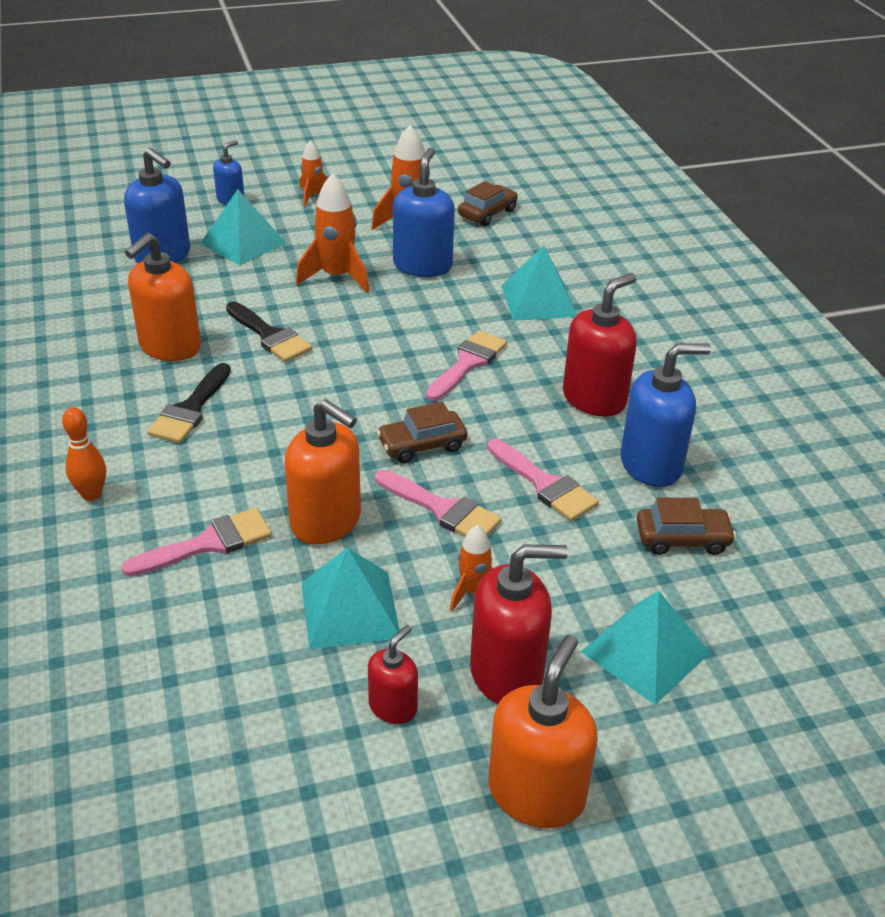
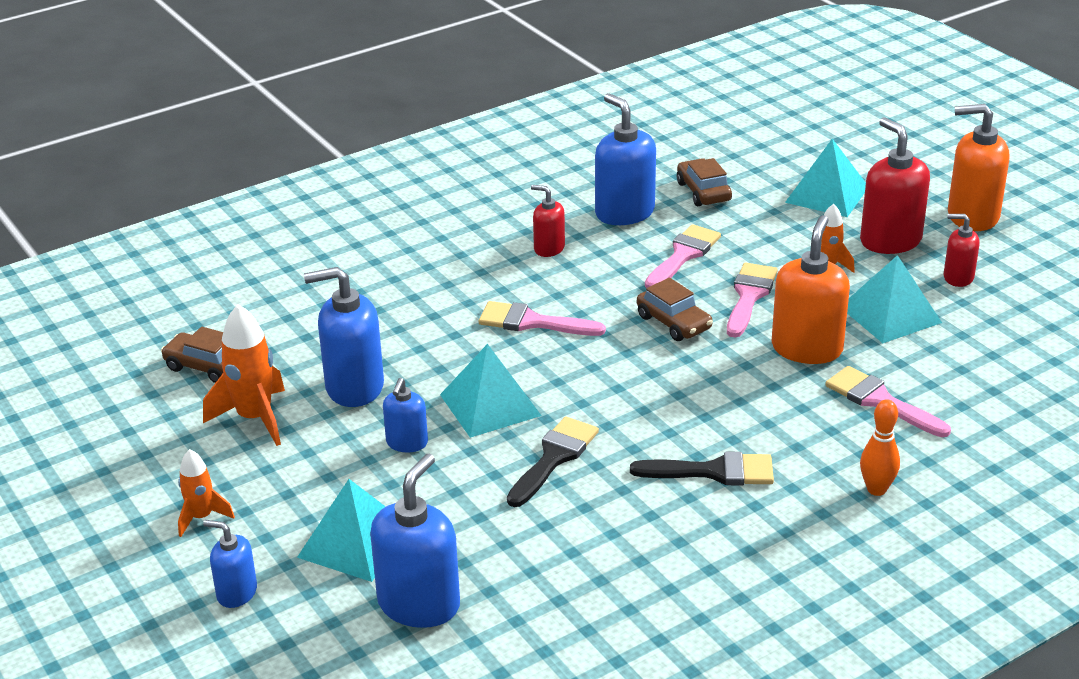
camera: 105 degrees left, 5 degrees down
orange soap dispenser [125,233,201,361] -> none
orange rocket [296,173,369,293] -> blue soap dispenser [383,378,428,452]
turquoise pyramid [501,246,577,321] -> turquoise pyramid moved to [440,344,542,438]
red soap dispenser [563,273,637,417] -> red soap dispenser [531,185,565,257], size x0.56

